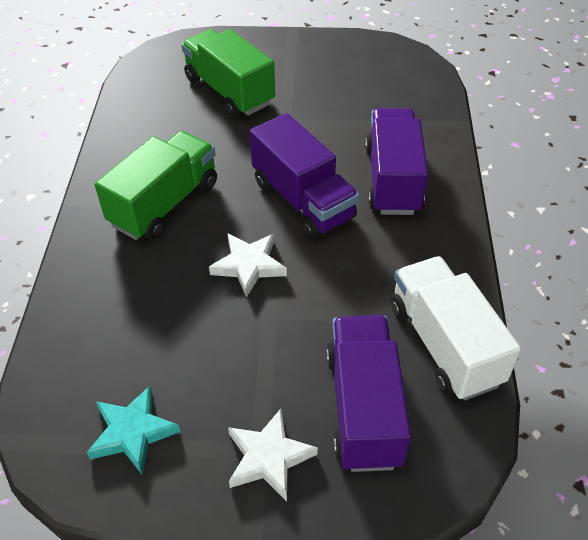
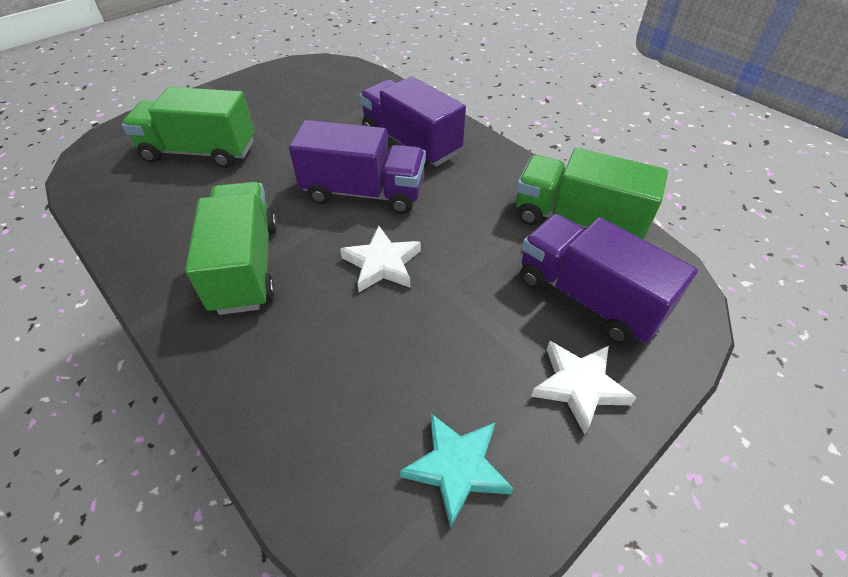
camera: 45 degrees left, 0 degrees up
white truck [391,256,521,401] -> green truck [516,148,668,240]

